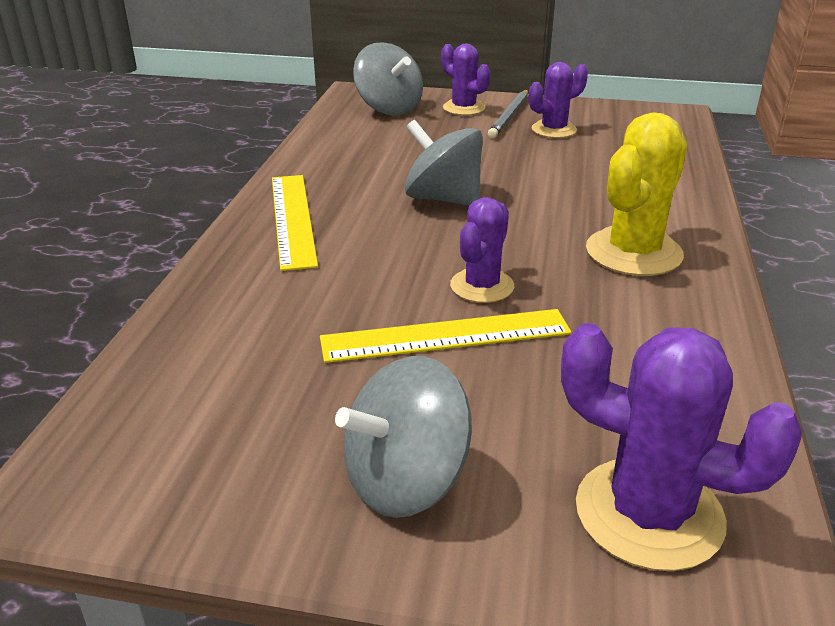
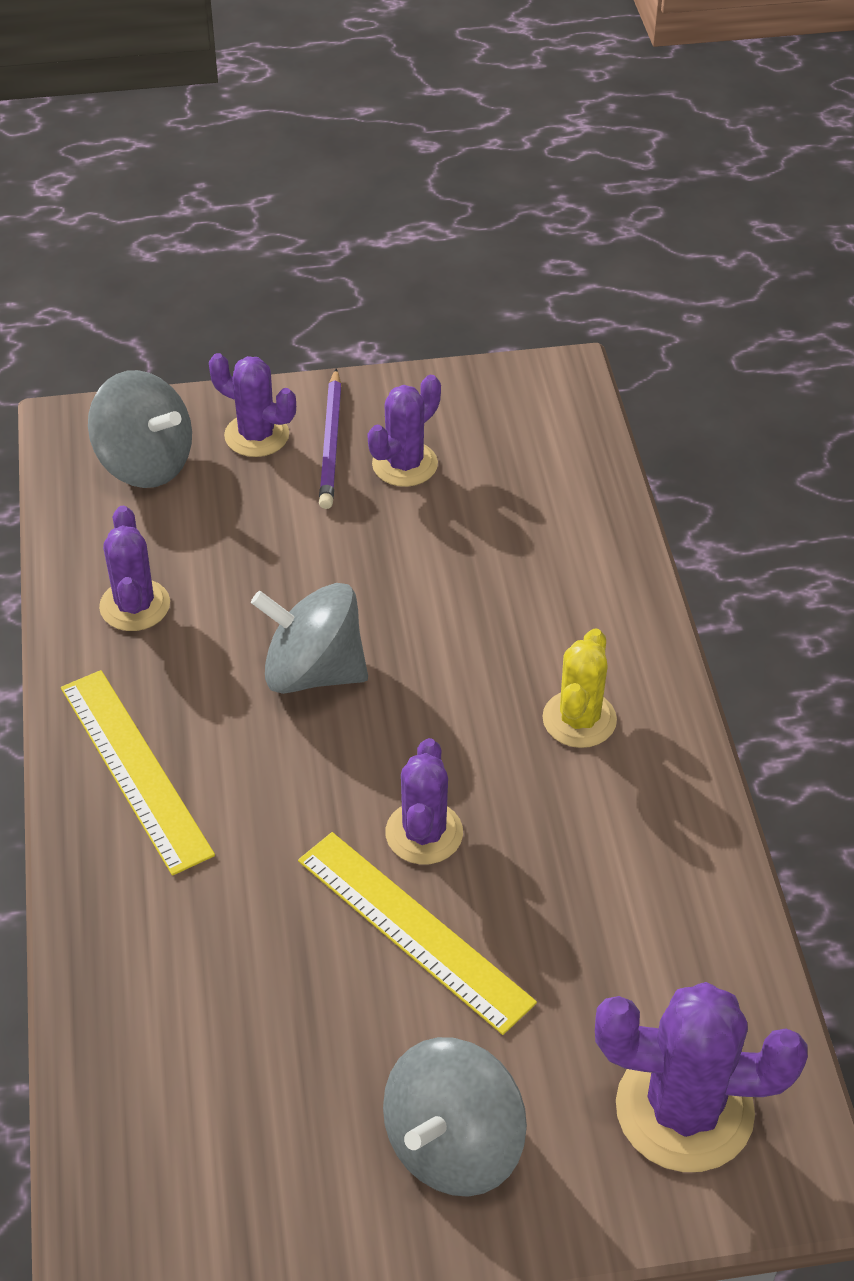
camera: 20 degrees left, 15 degrees up
yellow ruler [320,309,571,363] -> yellow ruler turned 75 degrees clockwise [298,832,537,1035]
grey pencil [488,90,528,138] -> purple pencil [319,368,342,509]
yellow cactus [586,112,688,276] -> yellow cactus [542,628,617,748], size x0.63
none -> purple cactus [99,506,170,631]

